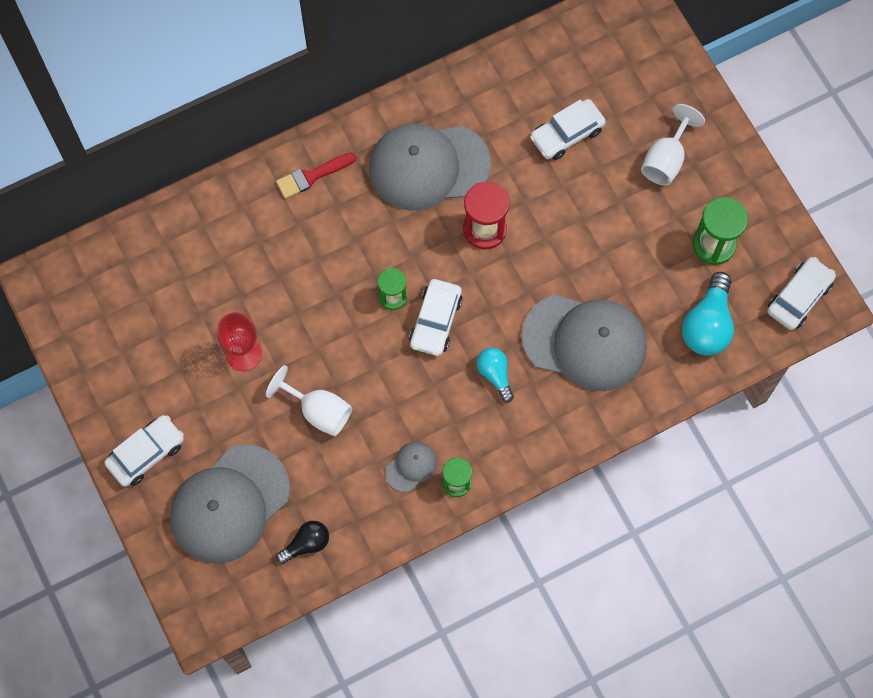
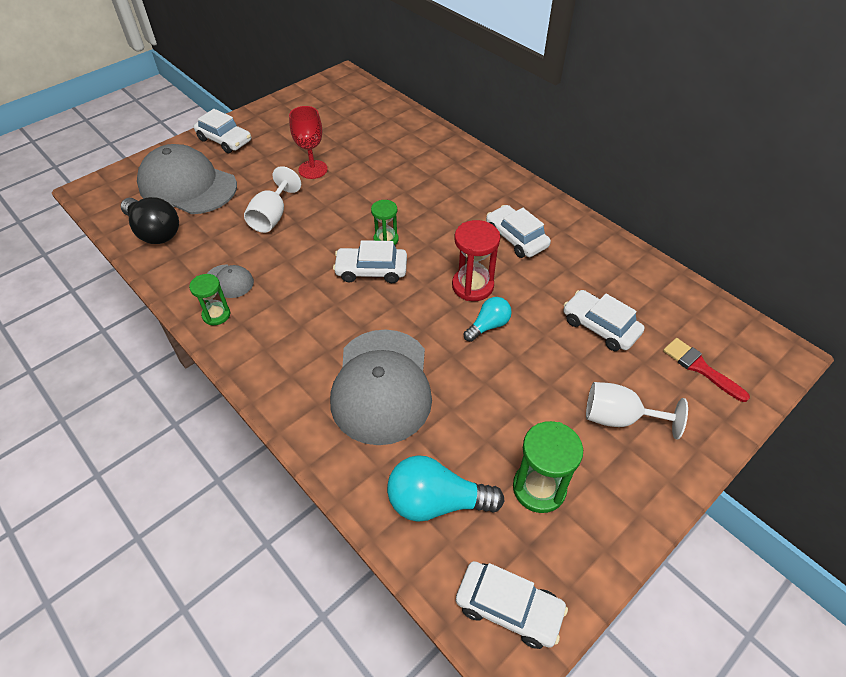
camera: 75 degrees right, 20 degrees down
red brush [276,153,356,199] -> red brush moved to [663,338,750,402]
black light bulb [276,521,329,564] -> black light bulb [121,197,179,244], size x1.67
grey cap [369,124,491,210] -> white car [486,205,551,258]
turquoise light bulb [477,348,514,403] -> turquoise light bulb moved to [464,297,512,342]

